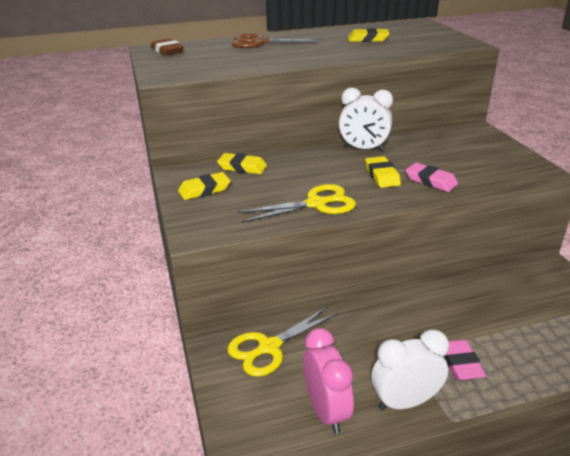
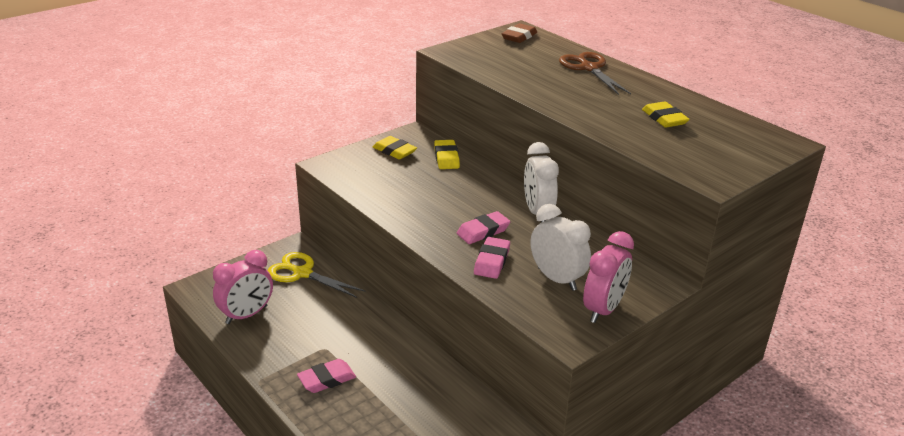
camera: 65 degrees right, 0 degrees up
yellow scissors [238,184,356,222] -> none
yellow eraser [365,156,401,188] -> pink eraser [457,211,510,244]
white clock [371,329,449,410] -> white clock moved to [530,204,591,291]
none -> pink clock [583,231,634,323]

